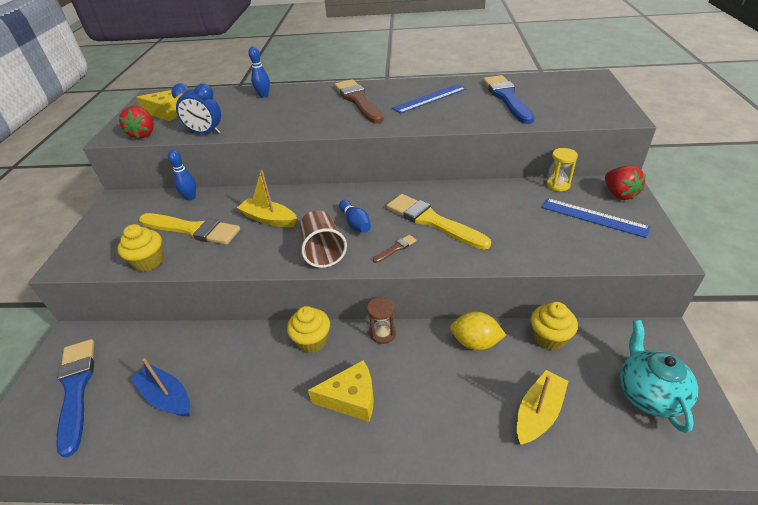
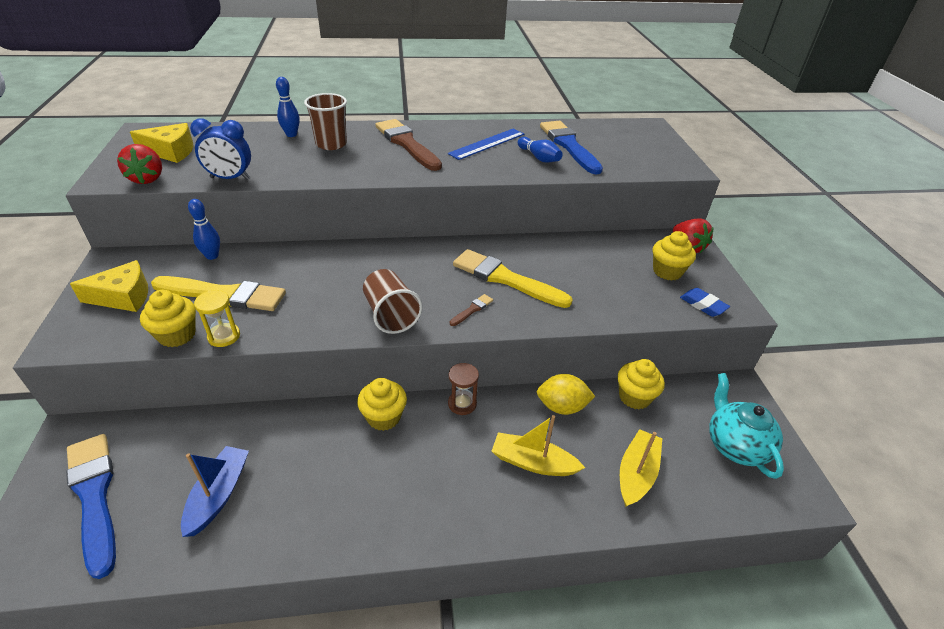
camera: 15 degrees left, 0 degrees up
blue boat [131,358,190,416] -> blue boat turned 75 degrees clockwise [181,446,249,537]
yellow boat [237,170,297,227] -> yellow boat moved to [492,415,585,476]
yellow cheese [308,360,374,422] -> yellow cheese moved to [70,260,148,312]
blue bowling pin [339,200,371,233] -> blue bowling pin moved to [518,137,563,163]
blue ruler [542,198,650,238] -> yellow cupcake [653,231,696,281]
yellow hourglass [546,148,578,191] -> yellow hourglass moved to [194,290,240,347]
none -> brown cup [304,93,347,150]
none -> blue eraser [680,288,730,317]

